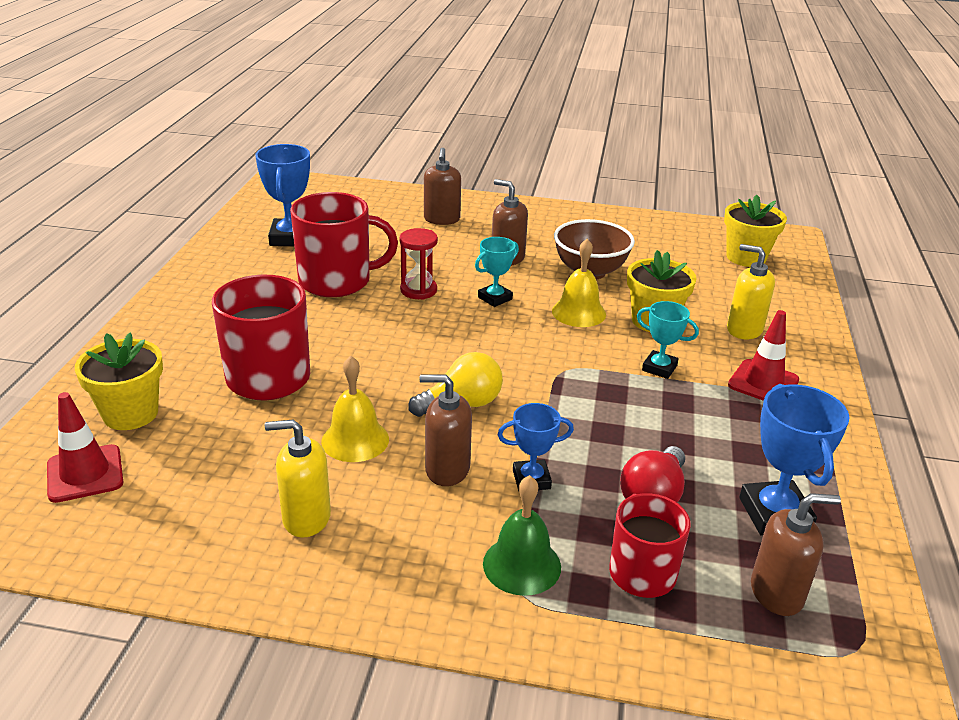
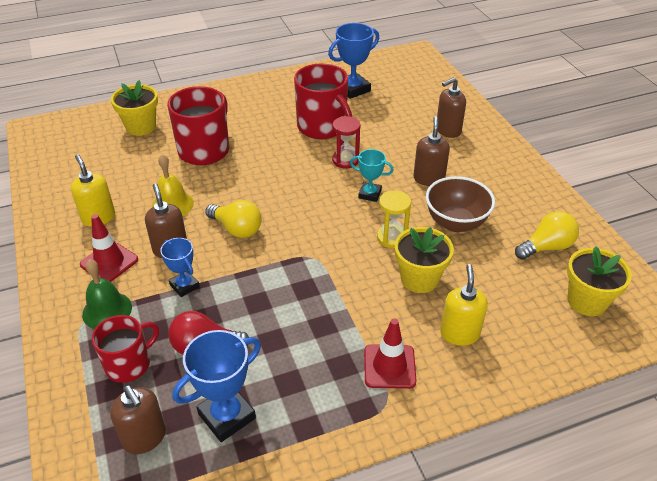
camera: 60 degrees right, 10 degrees up
red traffic cone [47,392,123,503] -> red traffic cone moved to [80,214,138,282]
yellow bell [552,239,606,327] -> yellow hourglass [377,190,411,248]
turquoise trophy [637,301,699,379] -> none
none -> yellow light bulb [515,211,579,260]

